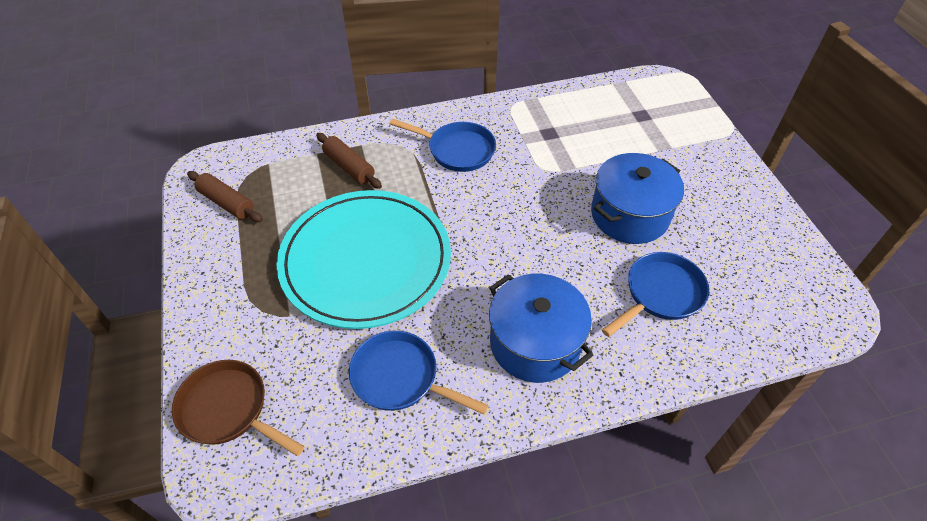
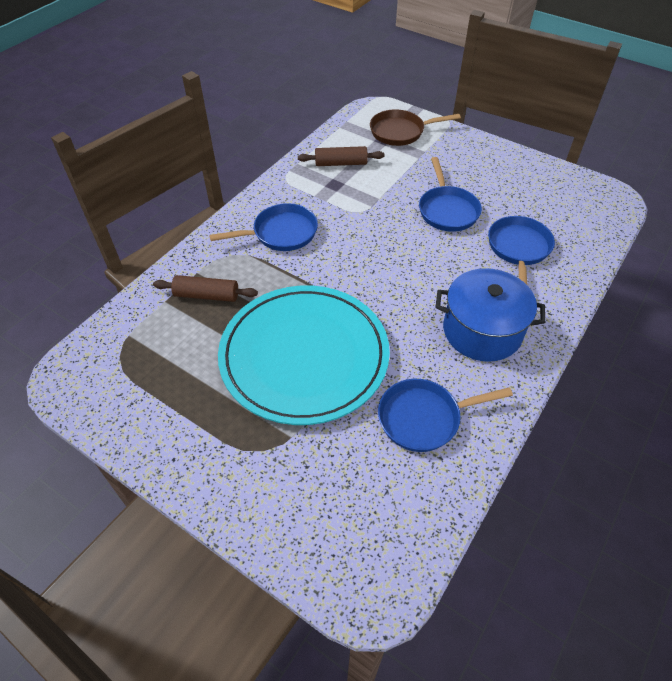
camera: 40 degrees left, 0 degrees up
brown pan [172,360,305,456] -> brown pan moved to [370,109,461,146]
brown rolling pin [187,171,263,222] -> brown rolling pin moved to [298,146,384,166]
blue pot [591,153,684,244] -> blue pan [419,157,482,232]

